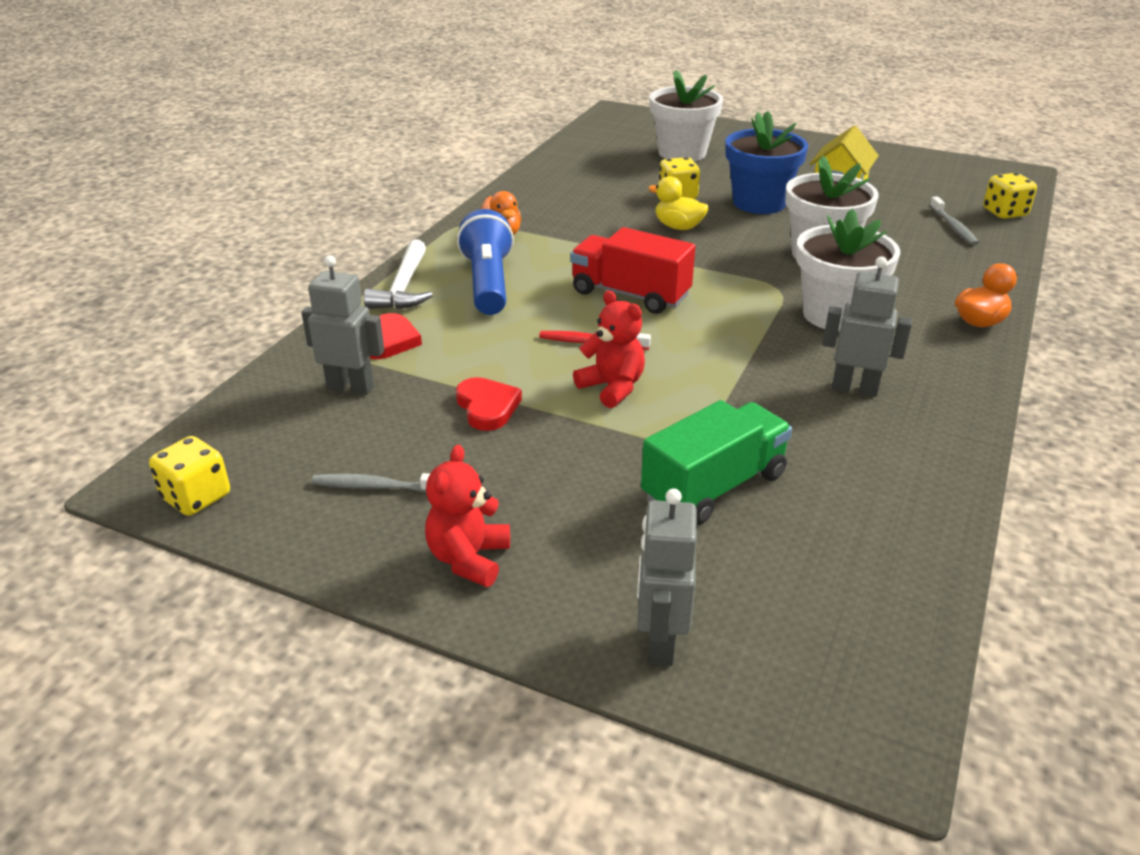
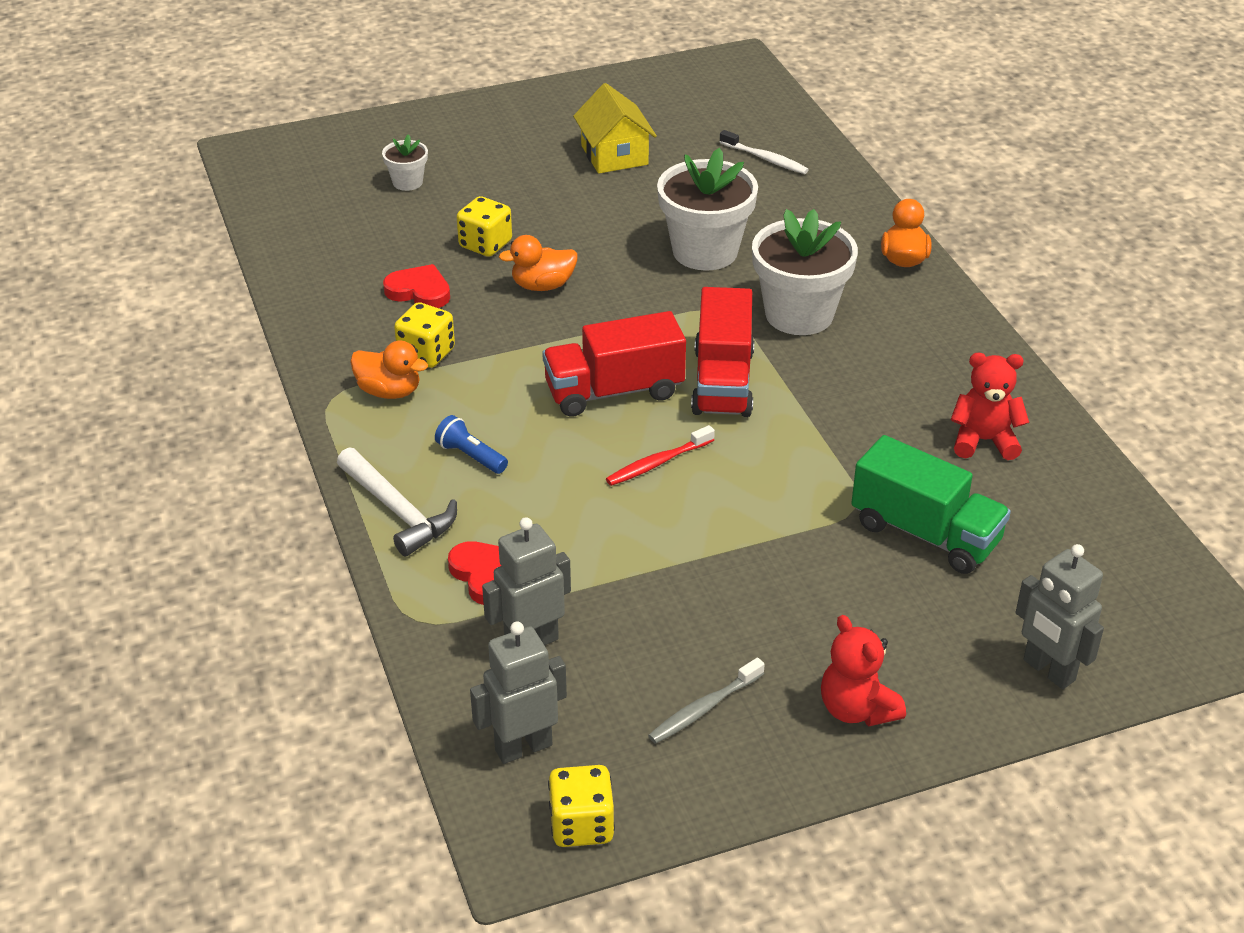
camera: 45 degrees left, 5 degrees up
red heart [456,377,522,431] -> red heart moved to [383,264,450,308]
blue flashlight [457,209,514,315] -> blue flashlight [435,415,508,474], size x0.49
red teddy bear [573,290,645,408] -> red teddy bear moved to [951,353,1029,460]
green truck [641,400,792,525] -> green truck turned 120 degrees clockwise [851,435,1011,574]
yellow duck [648,176,709,230] -> orange duck [499,235,578,291]
white flower pot [649,70,723,161] -> white flower pot [382,134,428,191], size x0.48
blue flower pot [725,111,808,214] -> none
grey robot [823,256,912,397] -> grey robot moved to [470,622,567,764]
grey toothbrush [929,196,979,245] -> white toothbrush [720,130,809,174]
yellow dice [983,173,1037,219] -> yellow dice moved to [394,302,455,368]
none -> red truck [691,287,754,417]

